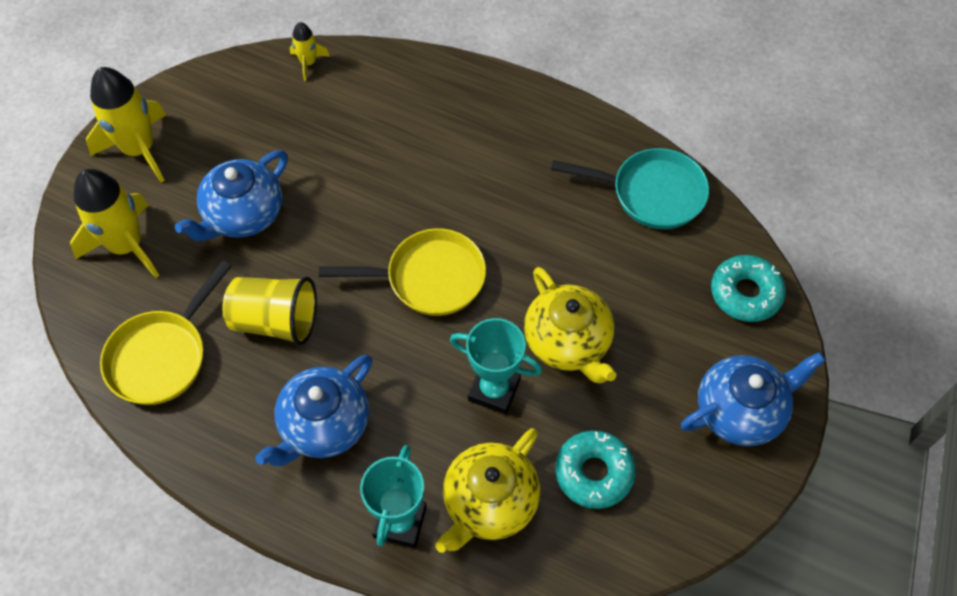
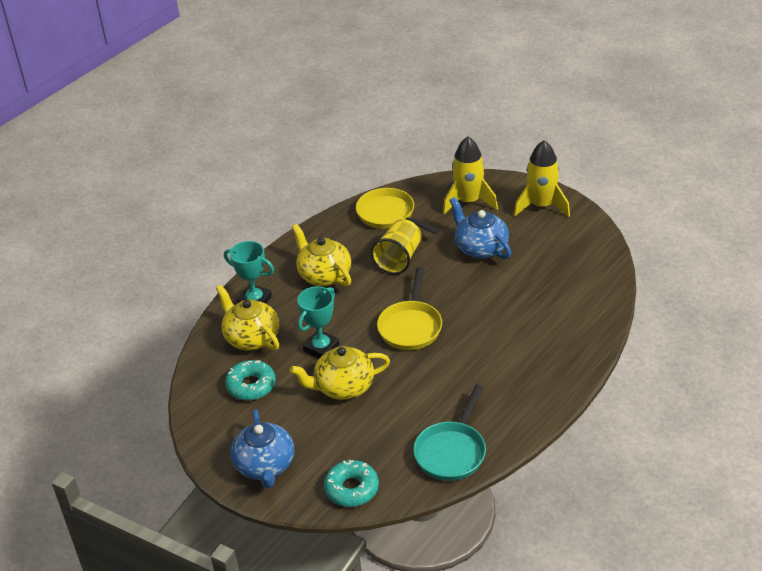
camera: 105 degrees right, 20 degrees down
blue teapot [255,355,372,466] -> yellow teapot [292,224,351,287]
yellow rocket [290,22,330,81] -> none

